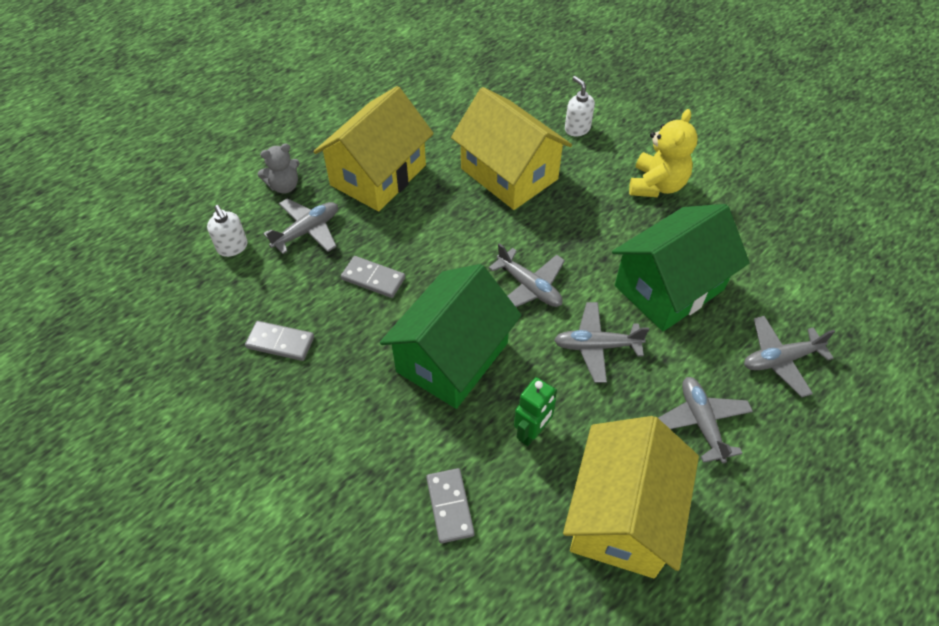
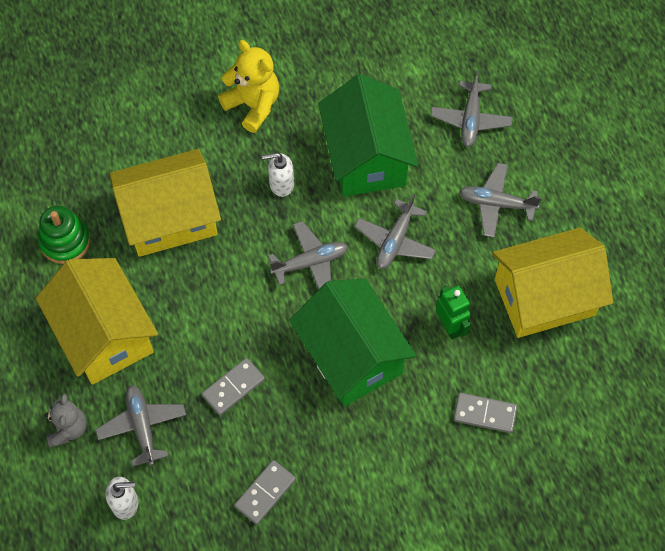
camera: 65 degrees left, 10 degrees up
yellow house [563,416,699,578] -> yellow house turned 60 degrees counterclockwise [492,228,613,338]
white soap dispenser [565,76,595,136] -> white soap dispenser moved to [262,153,294,197]
none -> green stacking toy [38,206,90,264]

